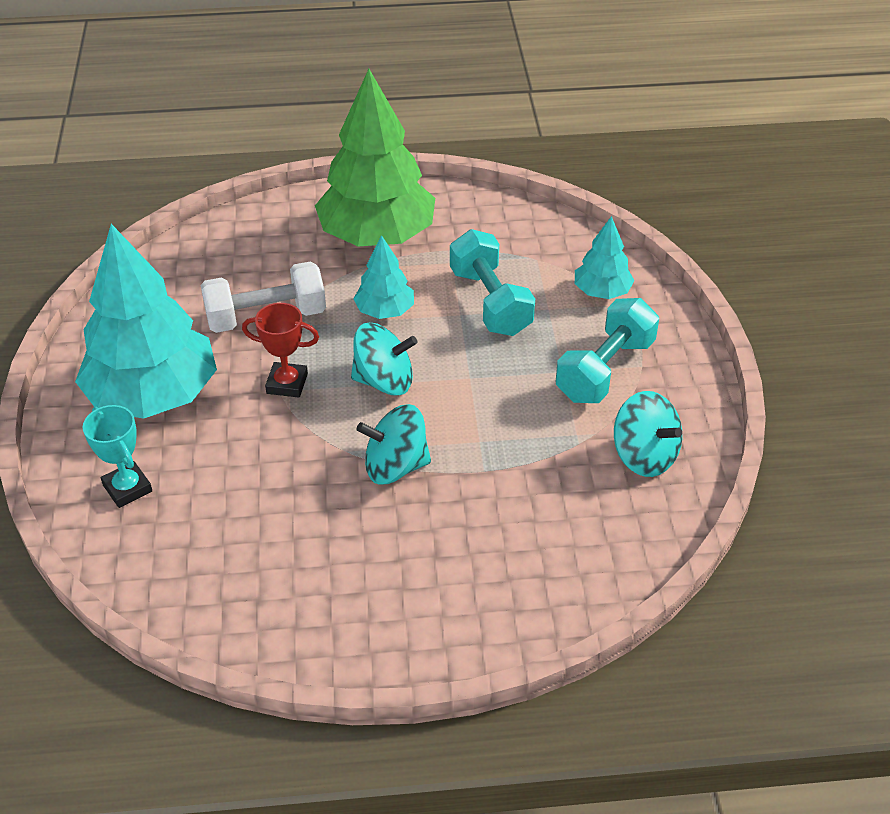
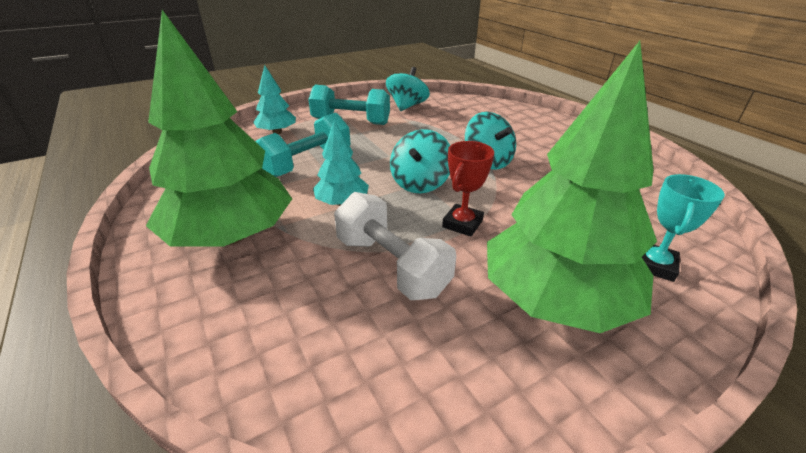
camera: 115 degrees left, 10 degrees down
turquoise tree [75,224,217,419] -> green tree [487,41,657,333]
red trophy [242,303,319,398] -> red trophy turned 45 degrees clockwise [442,141,494,237]
turquoise spinning top [351,323,418,396] -> turquoise spinning top turned 135 degrees counterclockwise [390,129,450,193]

